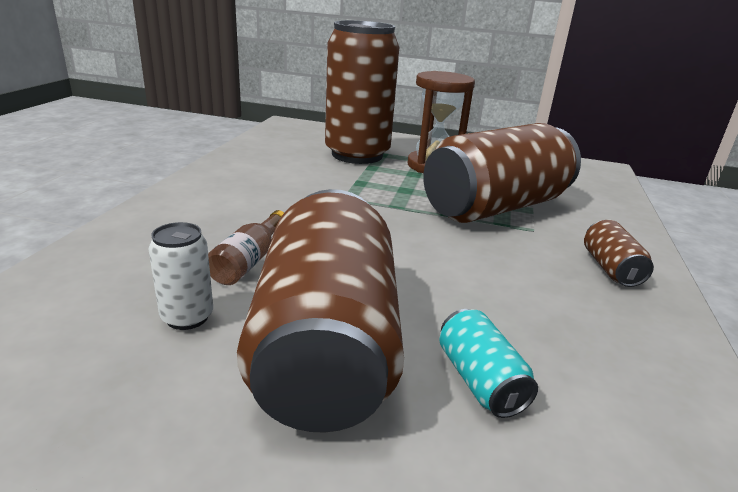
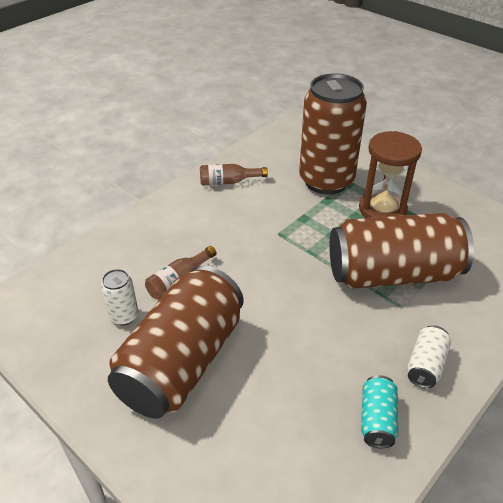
camera: 30 degrees right, 15 degrees up
turquoise can [439,309,538,418] -> turquoise can moved to [361,375,398,449]
brown can [584,220,654,287] -> white can [407,325,451,388]
none -> brown bottle [200,164,268,185]

